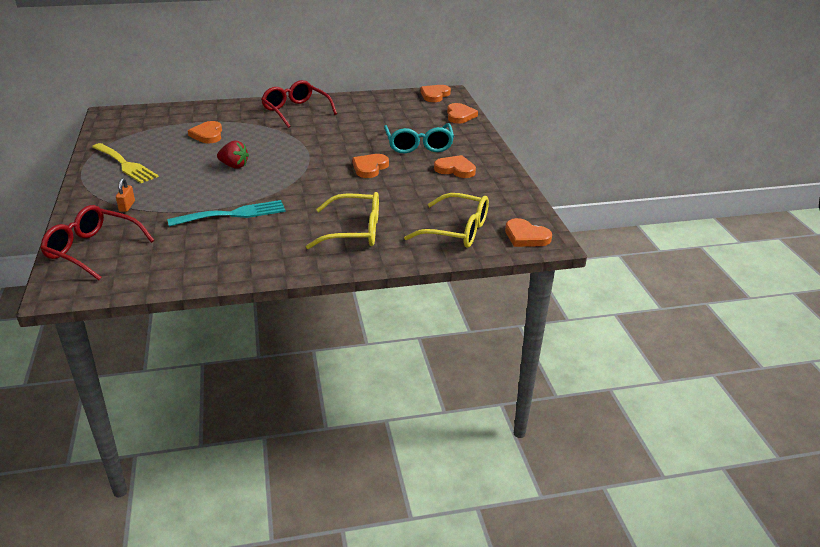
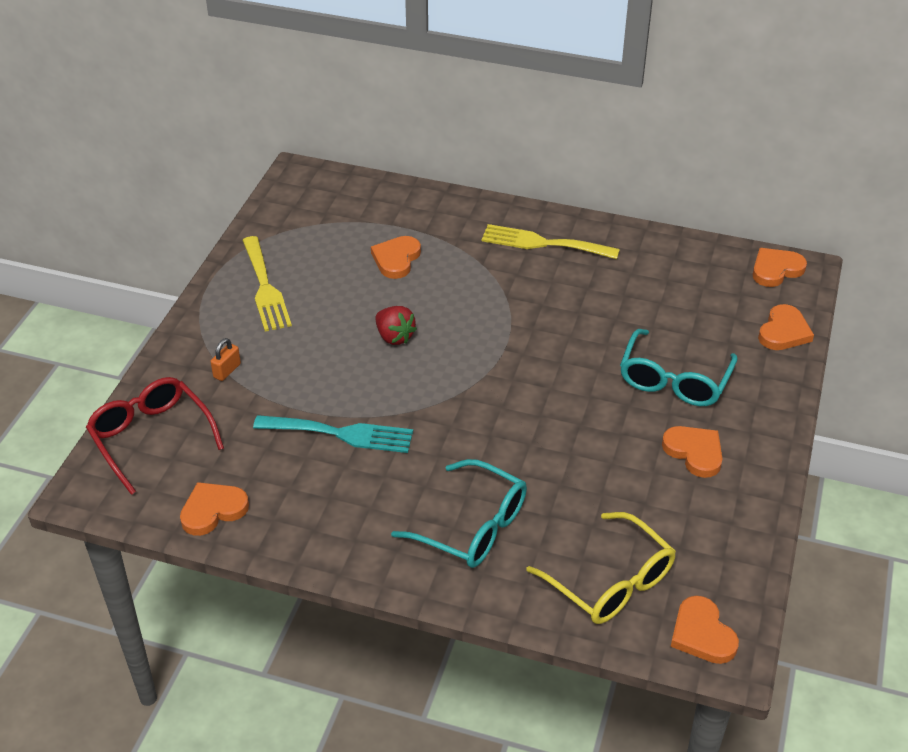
camera: 30 degrees right, 10 degrees up
red glasses [261,80,337,128] -> yellow fork [482,224,620,259]
yellow glasses [306,192,379,249] -> turquoise glasses [391,459,527,568]
orange heart [352,154,389,178] -> orange heart moved to [180,482,249,536]

